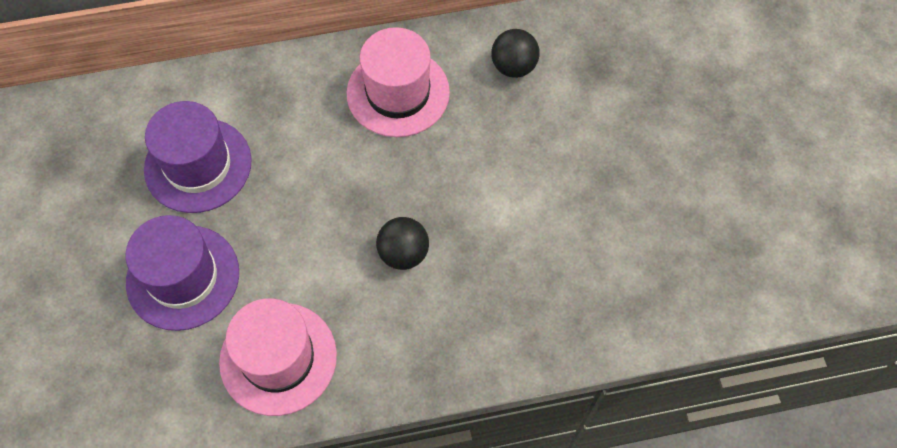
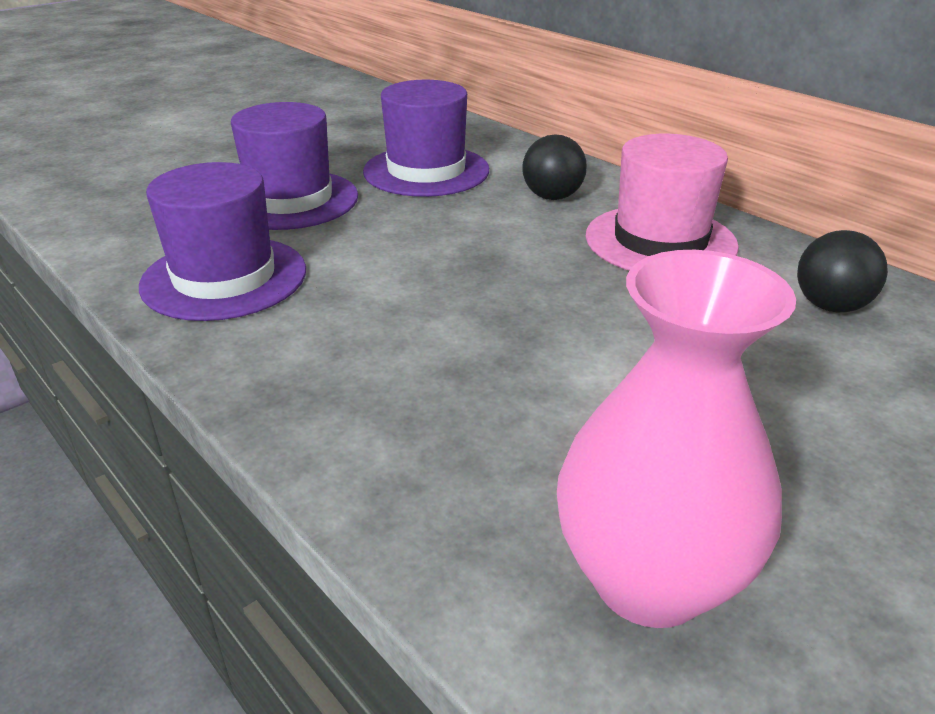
camera: 60 degrees right, 30 degrees down
pink hat [219,298,337,416] -> purple hat [139,162,306,321]
black ball [376,217,429,270] -> black ball moved to [522,135,587,200]
none -> pink vase [557,250,796,628]

